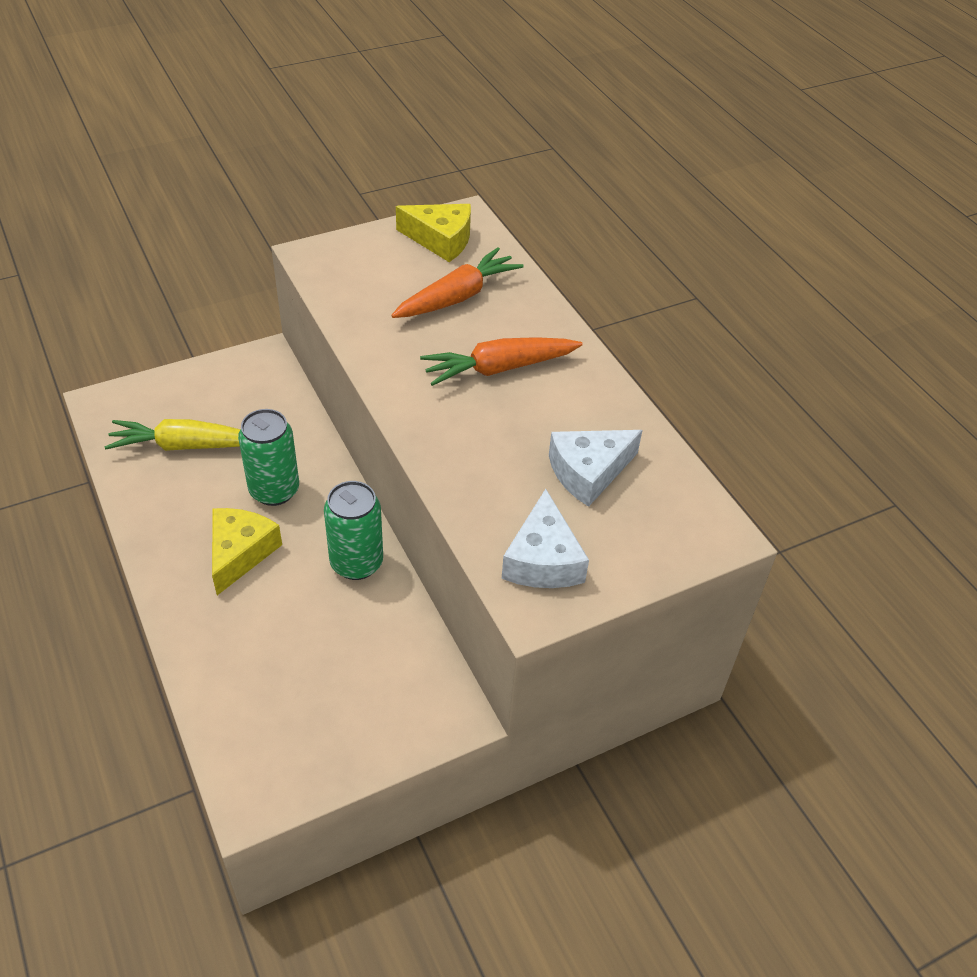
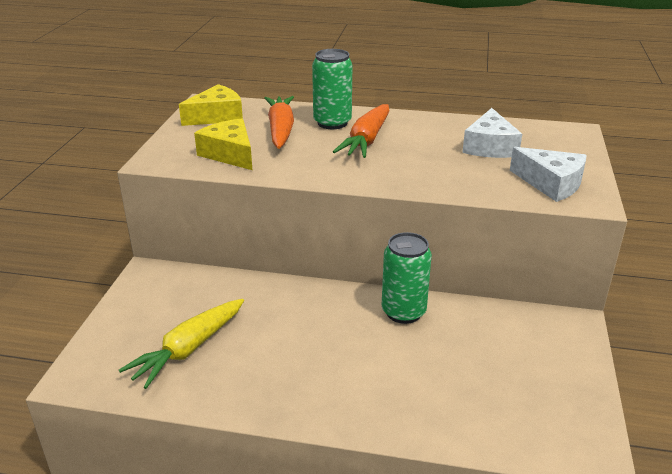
camera: 50 degrees left, 15 degrees down
yellow cheese [212,508,282,595] -> yellow cheese moved to [194,119,252,170]
green can [238,409,299,506] -> green can moved to [312,49,352,129]

